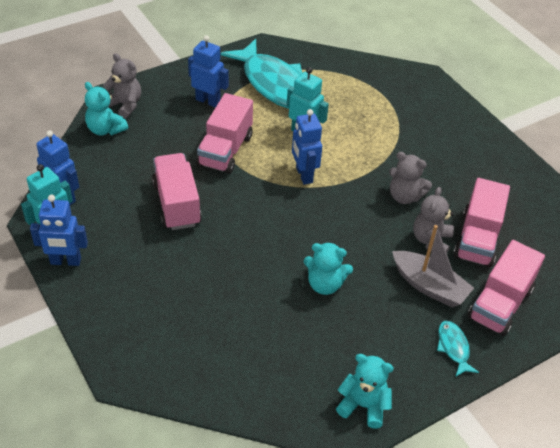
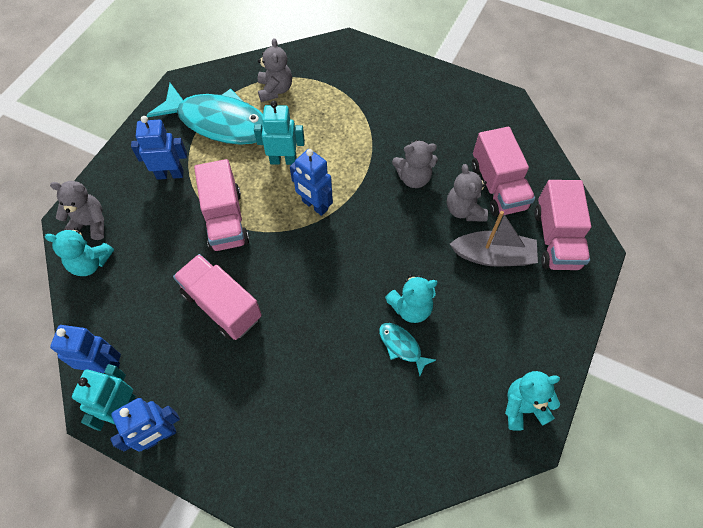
camera: 30 degrees left, 15 degrees up
turquoise fish [437,321,479,377] -> turquoise fish moved to [379,323,436,376]
none -> grey teddy bear [258,38,292,102]

